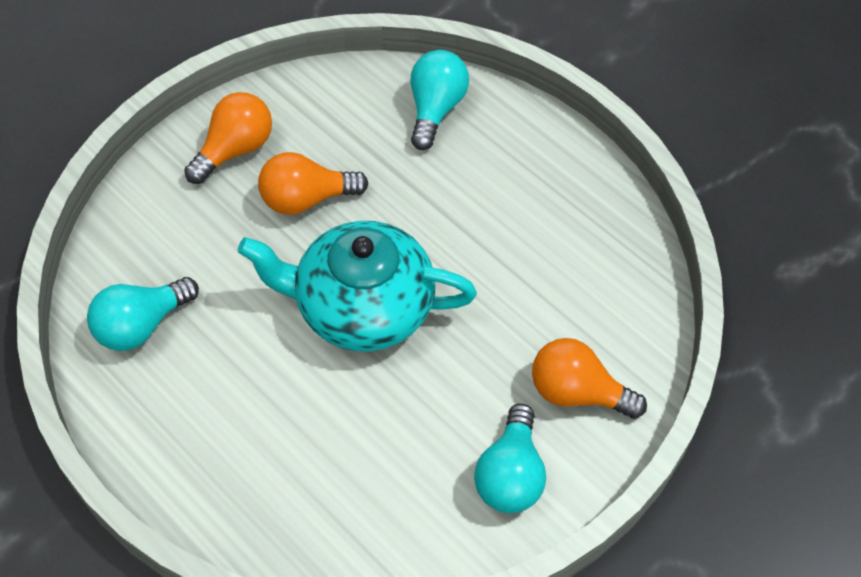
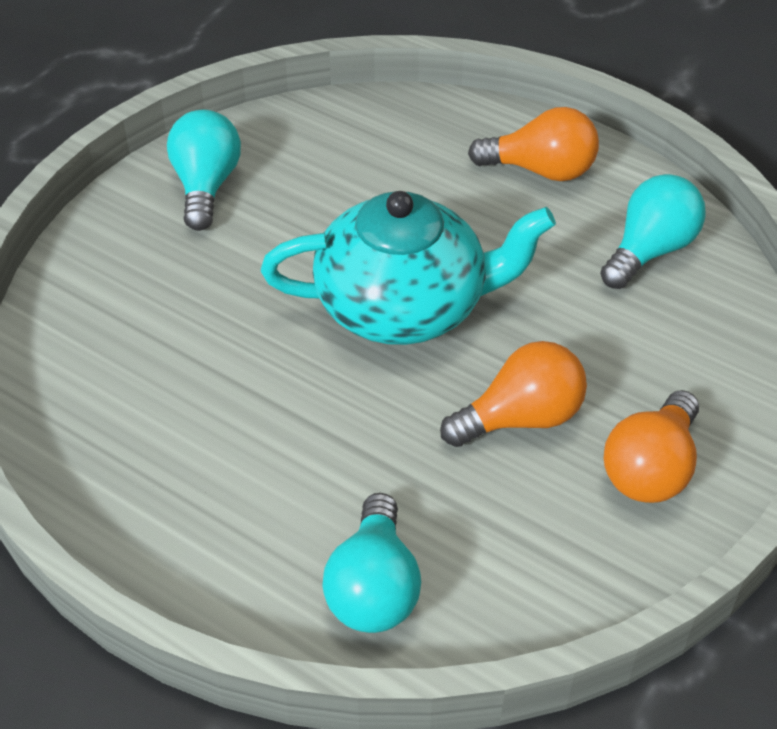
camera: 170 degrees right, 10 degrees down
orange light bulb [532,338,647,419] -> orange light bulb moved to [468,107,599,181]

